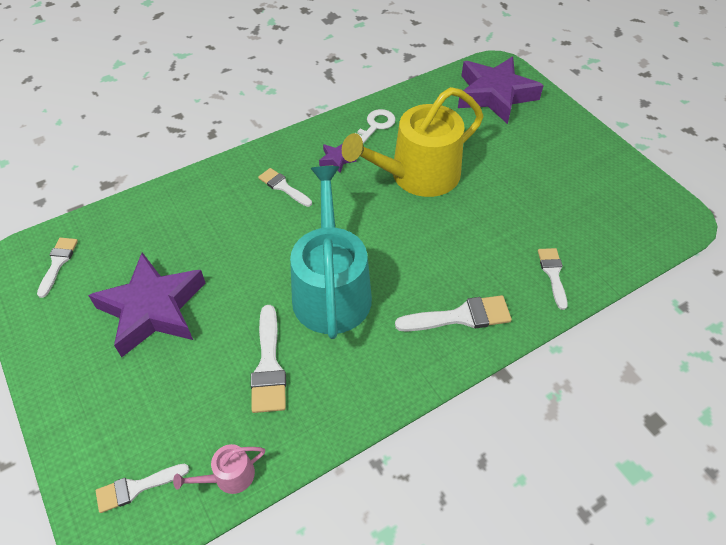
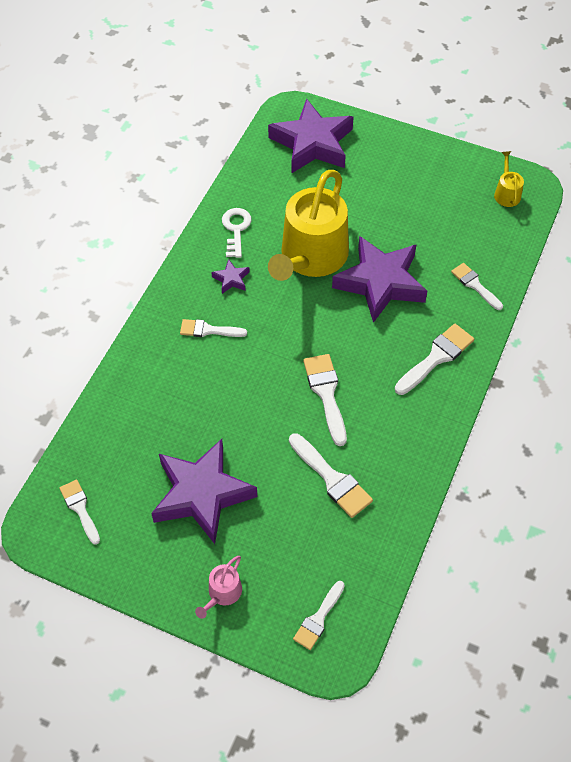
camera: 35 degrees left, 5 degrees up
pink watering can [173,444,265,494] -> pink watering can moved to [195,556,242,619]
turquoise watering can [290,166,372,339] -> white brush [303,354,347,446]
none -> purple star [332,236,427,323]
none -> yellow watering can [494,151,524,207]

